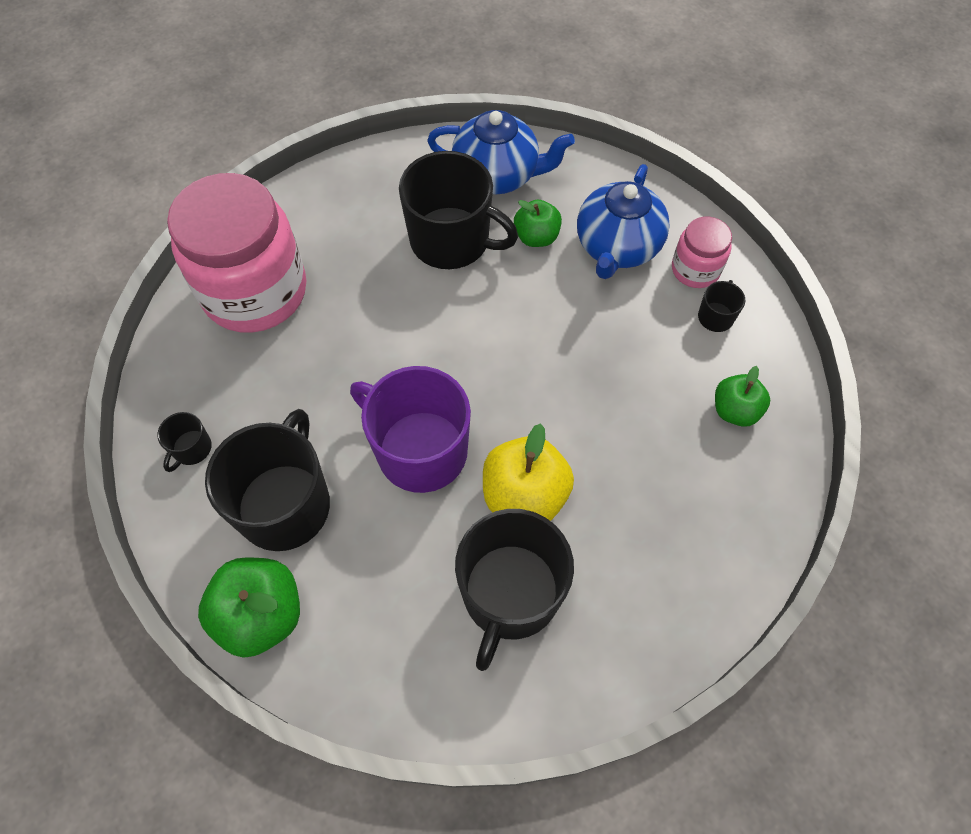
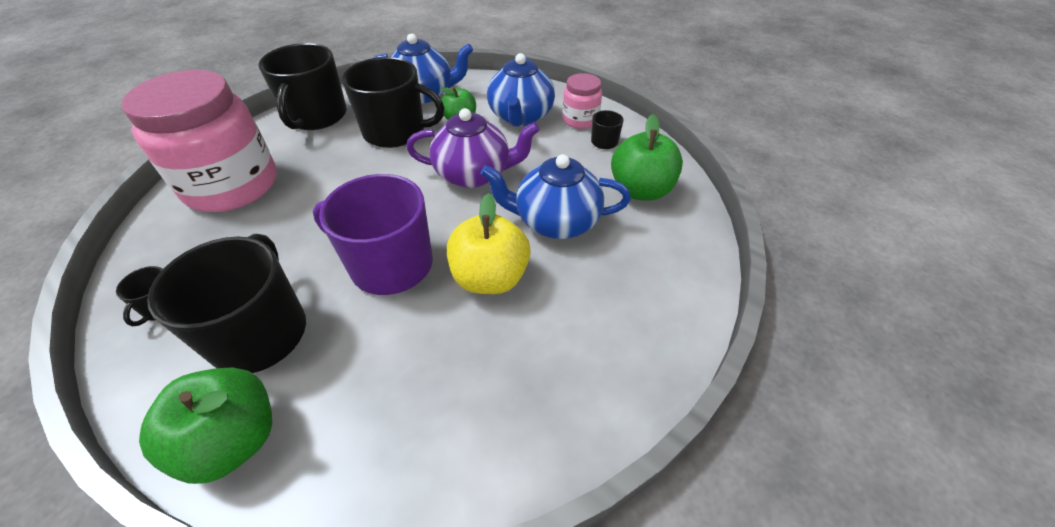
camera: 15 degrees left, 15 degrees down
black mug [455,509,574,671] -> black mug moved to [258,43,347,130]
green apple [715,366,770,427] -> green apple [611,114,683,201], size x1.60
none -> purple teapot [406,108,540,188]
none -> blue teapot [480,154,631,239]

